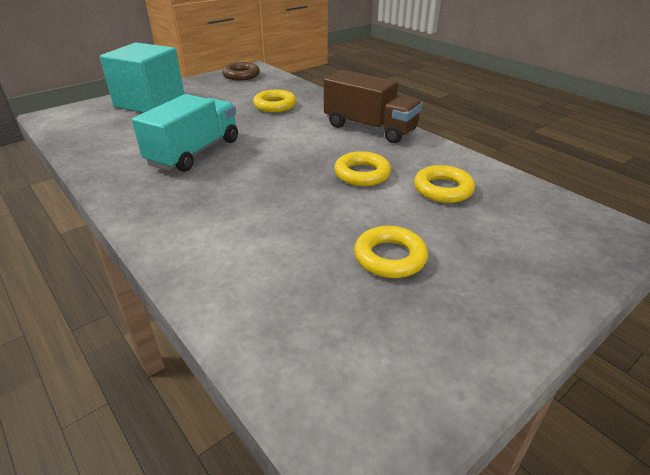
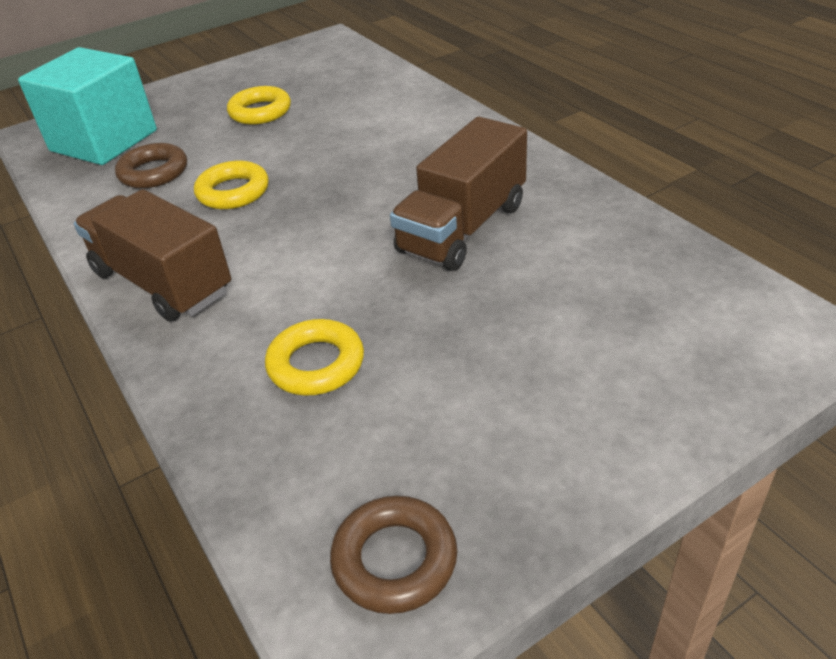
camera: 170 degrees left, 5 degrees up
turquoise cube [100,42,184,113] -> turquoise cube moved to [18,47,157,165]
turquoise truck [132,94,238,172] -> brown truck [390,117,527,271]
yellow ring [414,165,475,203] -> brown ring [115,143,187,188]

